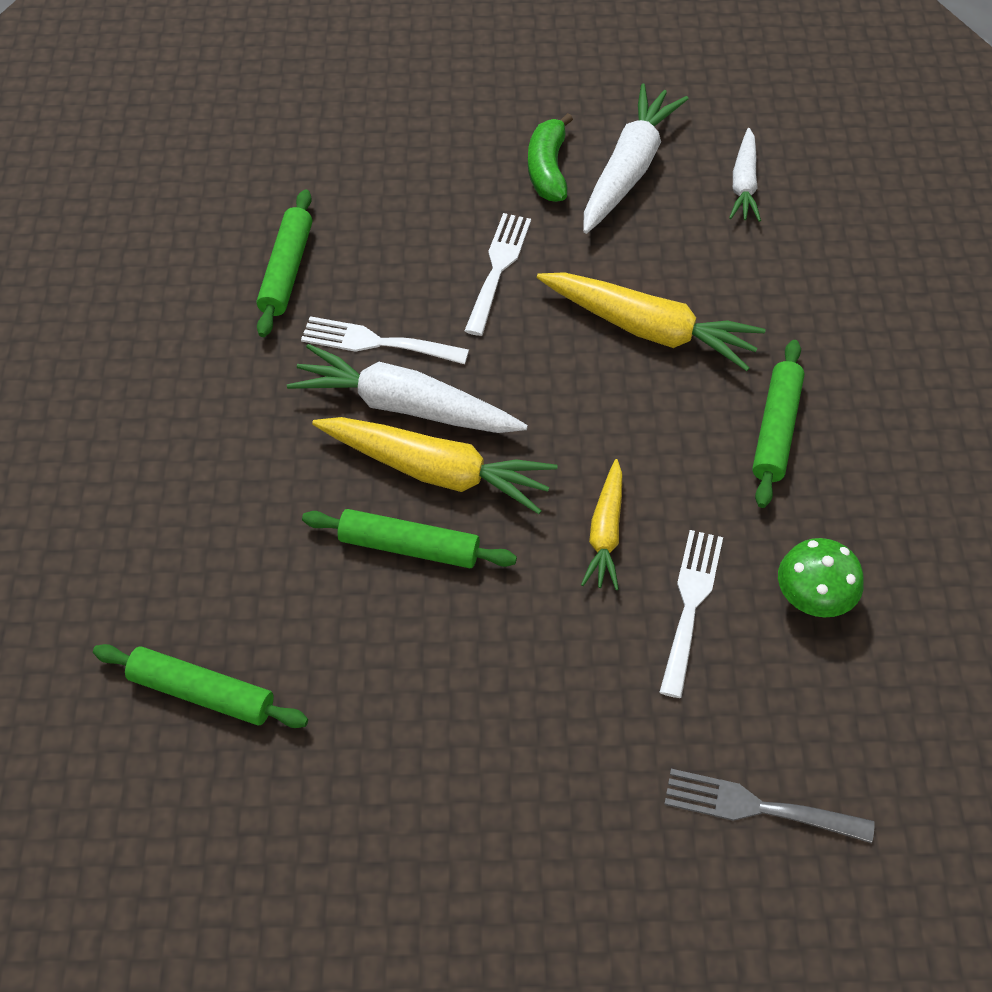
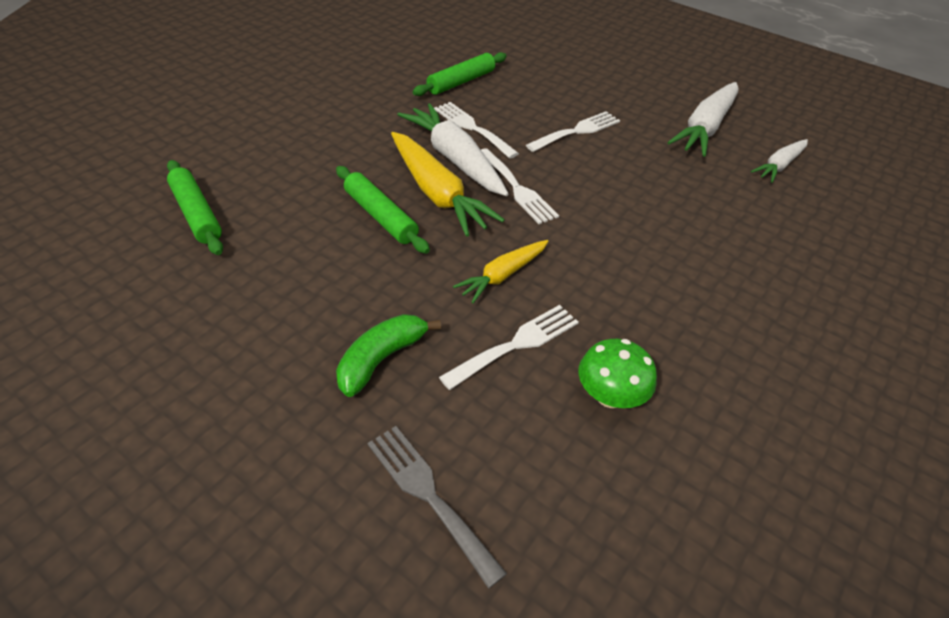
camera: 35 degrees right, 10 degrees down
green banana [528,113,573,202] -> green banana moved to [336,314,441,397]
yellow carrot [537,272,766,371] -> none
white carrot [583,83,689,234] -> white carrot turned 150 degrees clockwise [667,82,738,157]
green rolling pin [752,340,804,508] -> none
none -> white fork [481,148,559,224]

